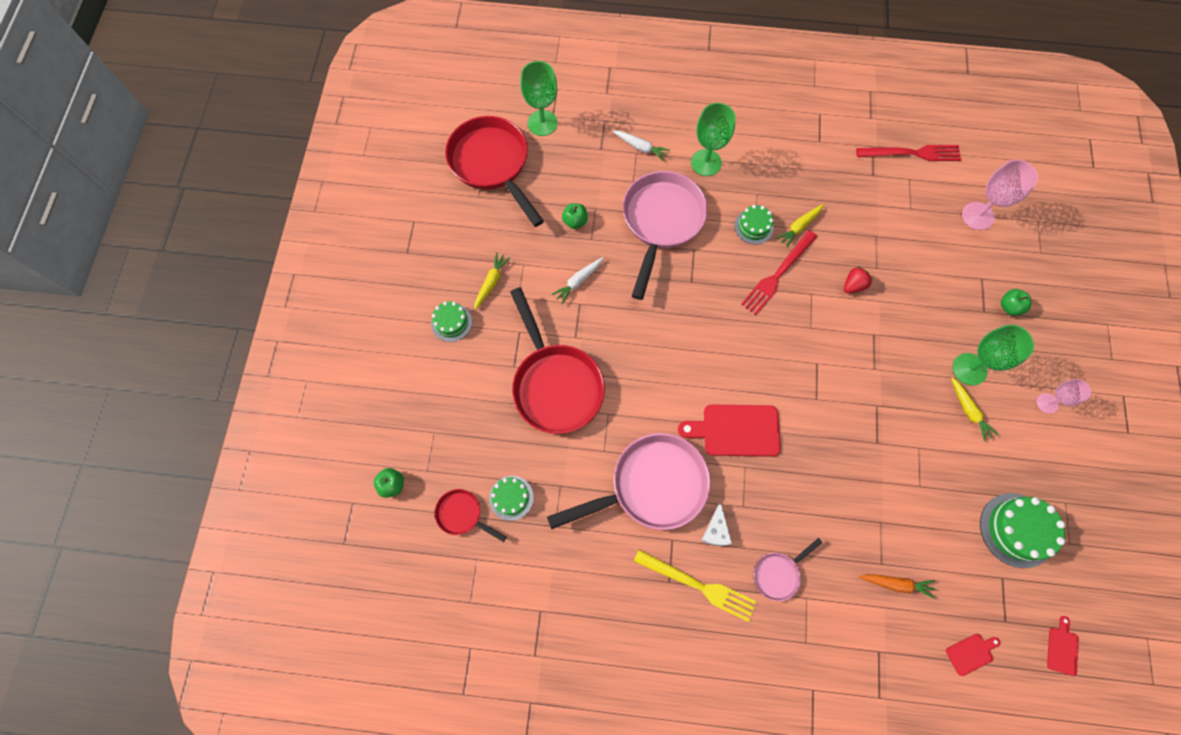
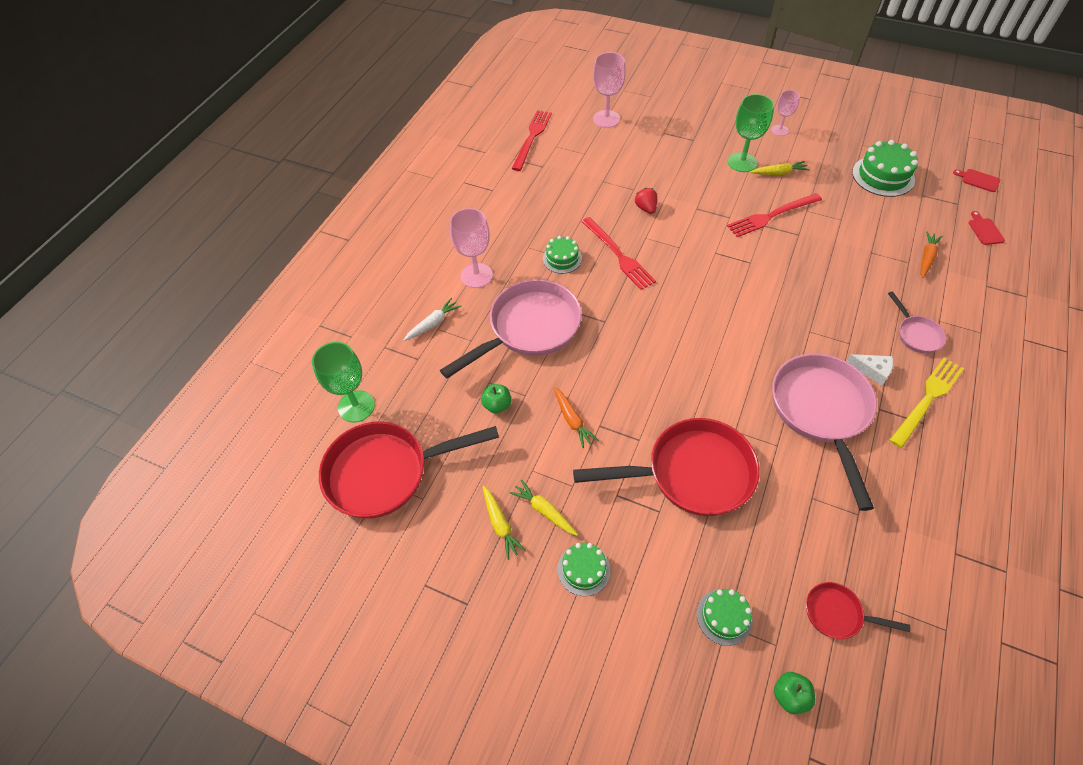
camera: 70 degrees left, 15 degrees down
red pan [435,489,507,542] -> red pan turned 60 degrees clockwise [806,582,910,639]
green cake [489,476,534,521] -> green cake moved to [697,589,753,646]
white carrot [552,257,604,304] -> orange carrot [554,387,598,448]
pink pan [623,171,708,300] -> pink pan turned 105 degrees clockwise [440,279,582,378]
red cutting board [678,404,781,457] -> none
green goblet [691,103,736,176] -> pink goblet [450,208,493,288]
yellow carrot [776,204,824,248] -> yellow carrot moved to [483,486,526,560]
green apple [1001,289,1031,316] -> none
none -> red fork [727,193,822,237]

